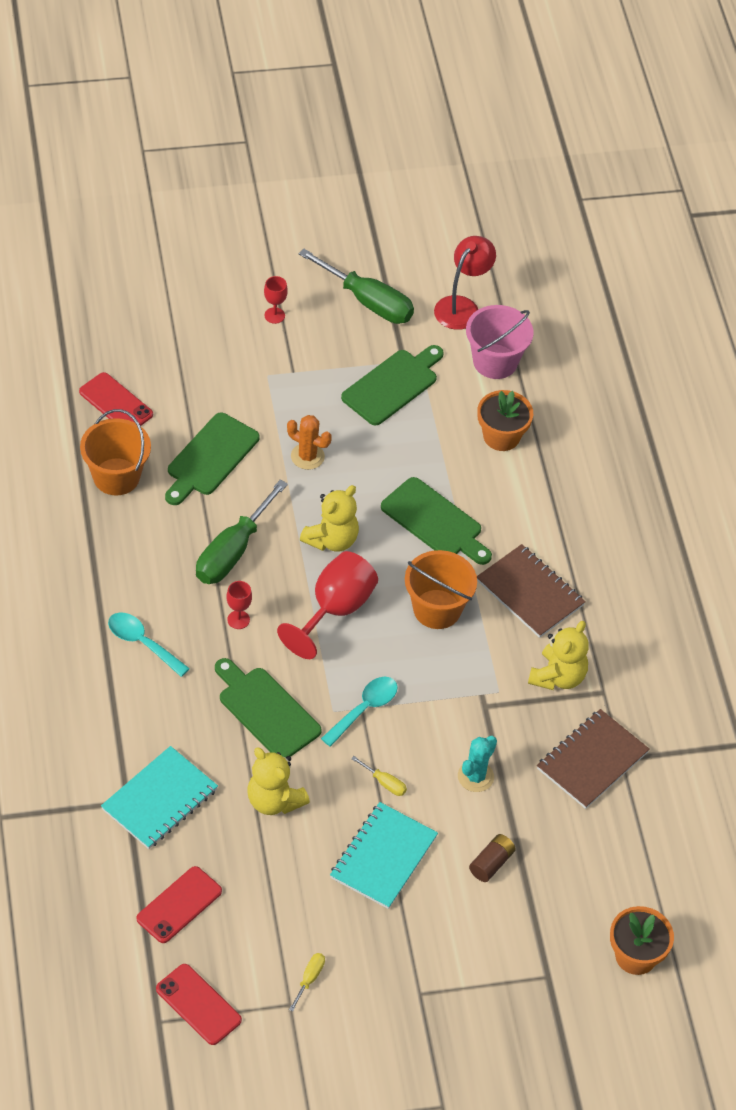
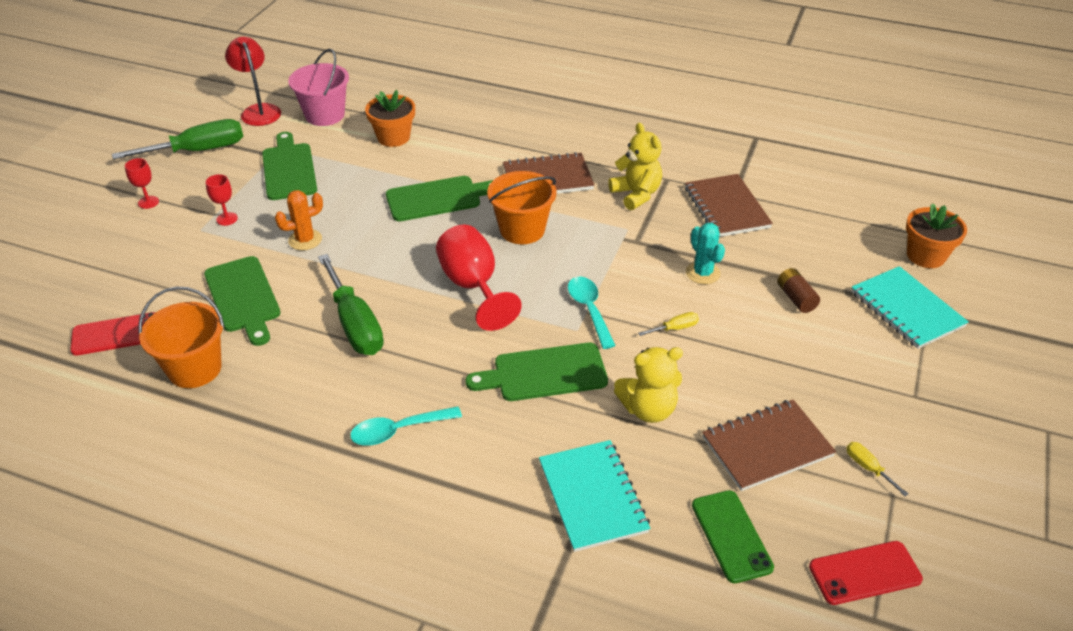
camera: 55 degrees left, 10 degrees down
red phone [136,866,222,943] -> green phone [692,490,774,583]
red goblet [227,581,252,629] -> red goblet moved to [206,174,238,226]
yellow teddy bear [300,485,359,552] -> none
turquoise notebook [330,802,438,909] -> turquoise notebook moved to [851,266,969,349]
none -> brown notebook [702,400,836,491]

